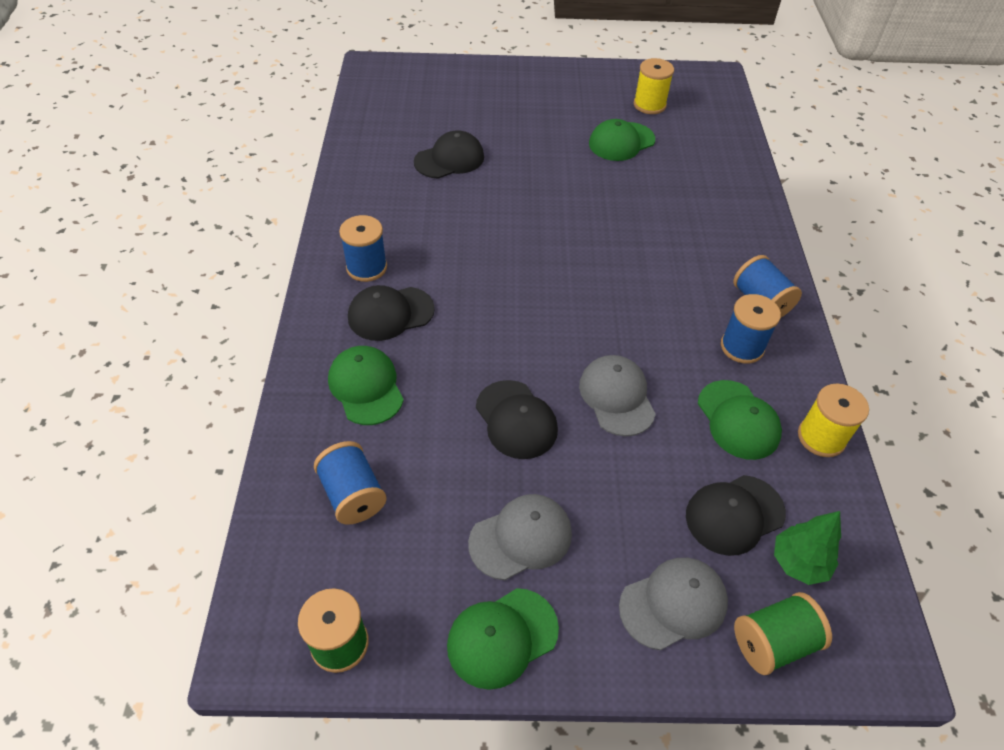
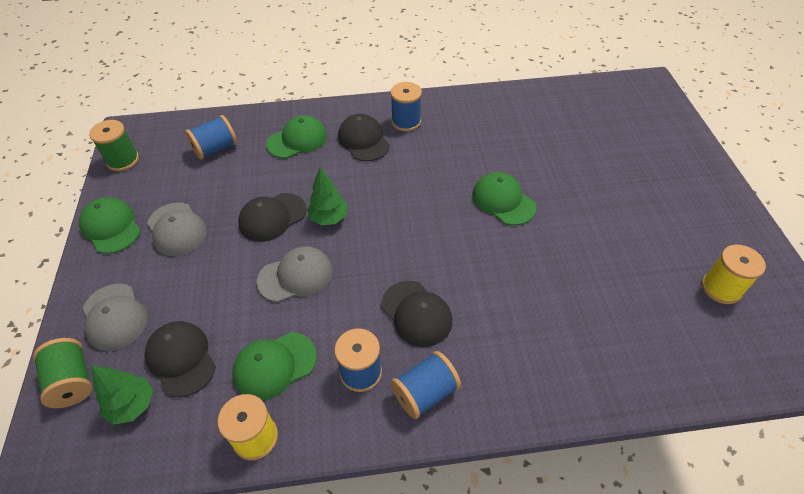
camera: 85 degrees right, 0 degrees up
black cap [414,130,484,179] -> black cap moved to [381,281,453,347]
green cap [589,119,655,161] -> green cap moved to [472,172,536,225]
none -> green tree [307,167,348,225]

